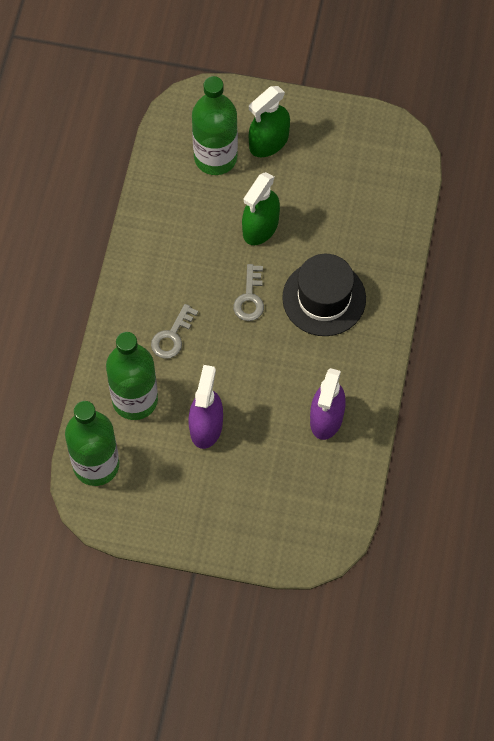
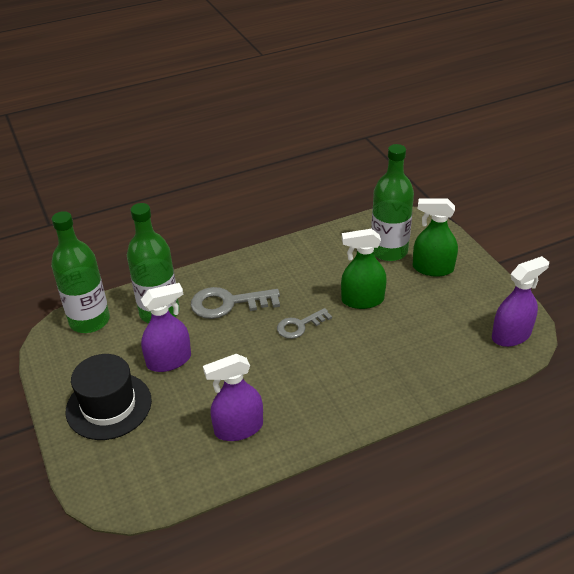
camera: 55 degrees right, 25 degrees down
grey key [151,304,198,359] -> grey key [191,287,280,319], size x1.60
black hat [282,254,366,336] -> black hat moved to [66,354,152,440]
none -> purple spray bottle [492,256,549,347]

